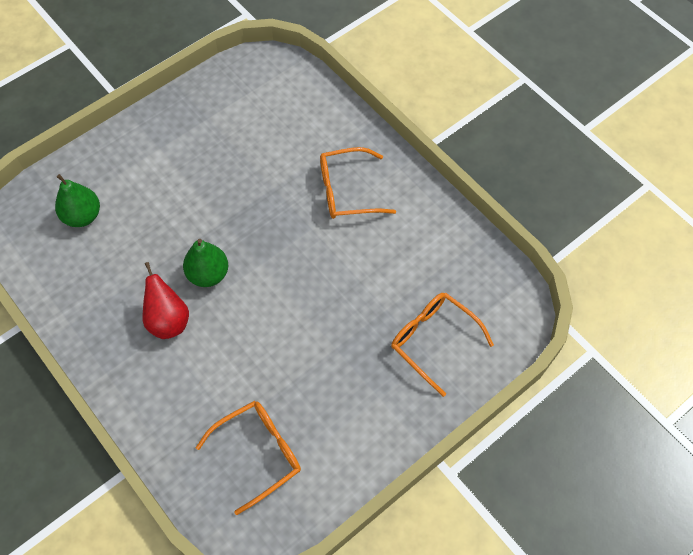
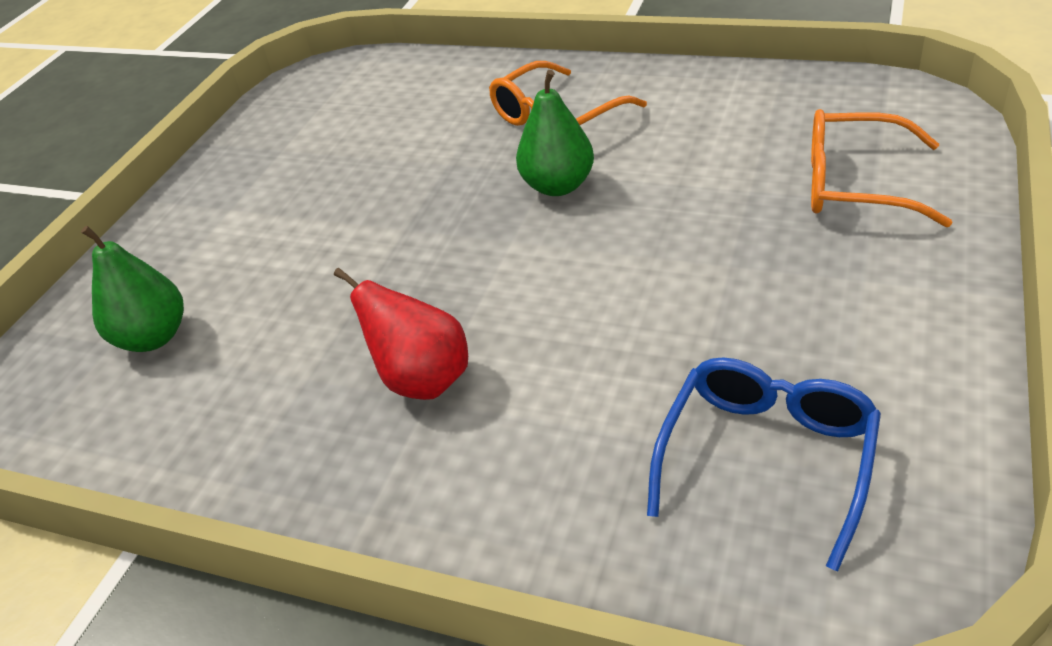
camera: 25 degrees left, 20 degrees down
green pear [183,239,228,287] -> green pear moved to [516,70,594,196]
orange glasses [196,401,301,515] -> blue glasses [647,357,881,571]

